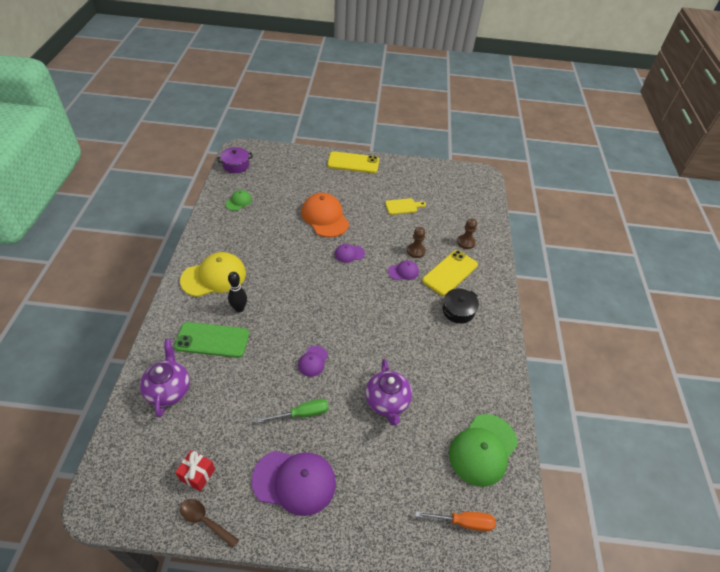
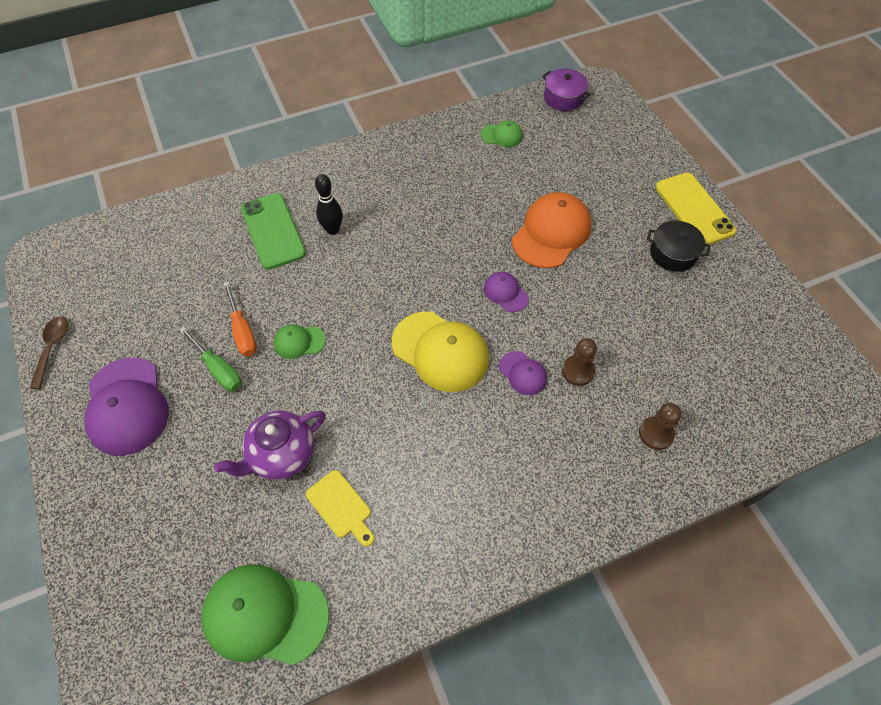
camera: 65 degrees right, 10 degrees up
purple teapot [140,339,190,417] -> none
red gift [175,450,215,491] -> none
yellow cap [180,252,246,297] -> yellow cap moved to [392,311,489,392]
purple cap [298,346,328,377] -> green cap [274,324,326,359]
yellow cutting board [385,198,426,215] -> yellow cutting board moved to [306,470,375,547]
orange screwdriver [415,511,496,531] -> orange screwdriver moved to [223,281,257,356]
yellow phone [422,250,478,296] -> none
black pot [443,288,479,324] -> black pot moved to [647,221,710,272]

